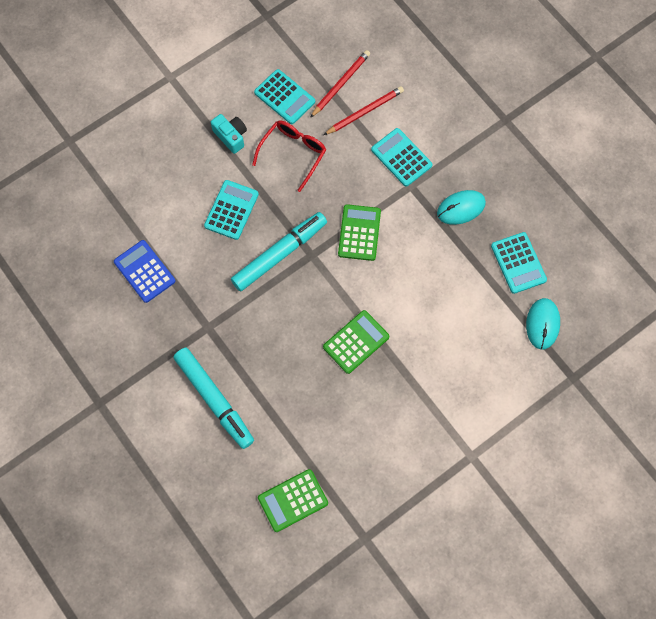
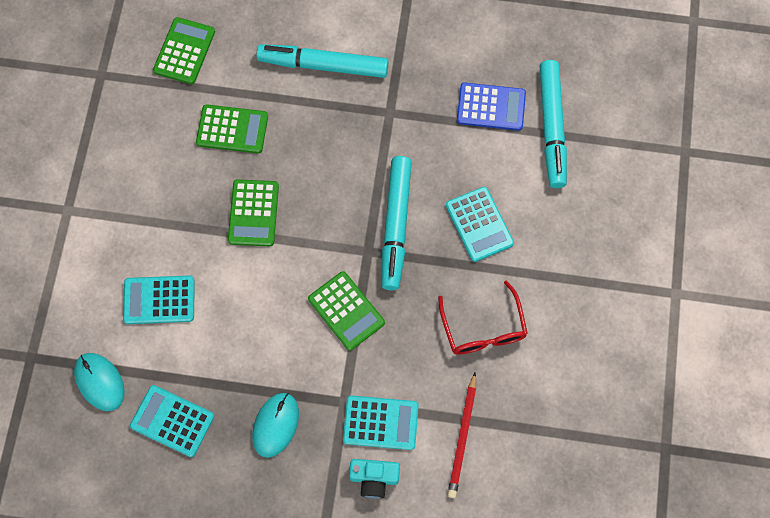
camera: 135 degrees right, 0 degrees up
turquoise camera [211,114,247,154] -> turquoise camera moved to [349,459,400,499]
turquoise calculator [254,69,315,124] -> turquoise calculator moved to [123,275,195,324]
red pencil [310,50,370,118] -> none
none -> green calculator [196,104,268,153]
none -> turquoise marker [539,60,567,188]

